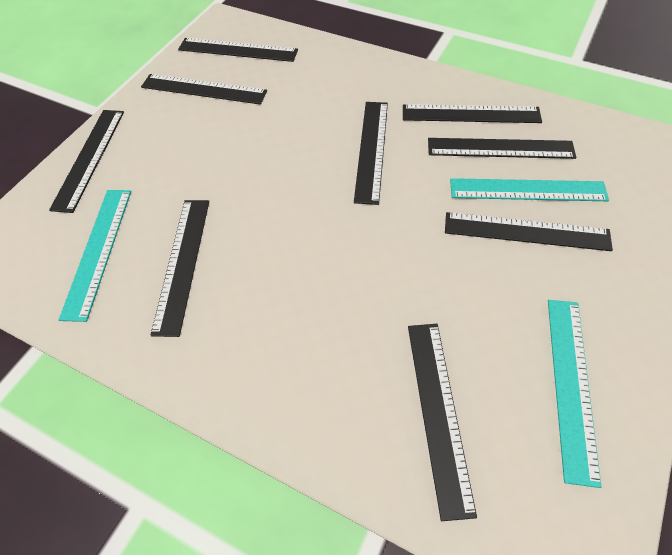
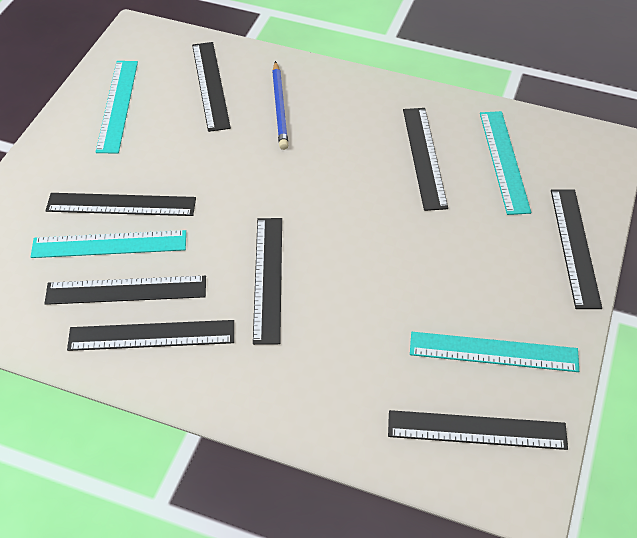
camera: 170 degrees right, 5 degrees down
black ruler [141,74,267,105] -> turquoise ruler [410,332,579,372]
none -> blue pencil [272,61,288,150]

